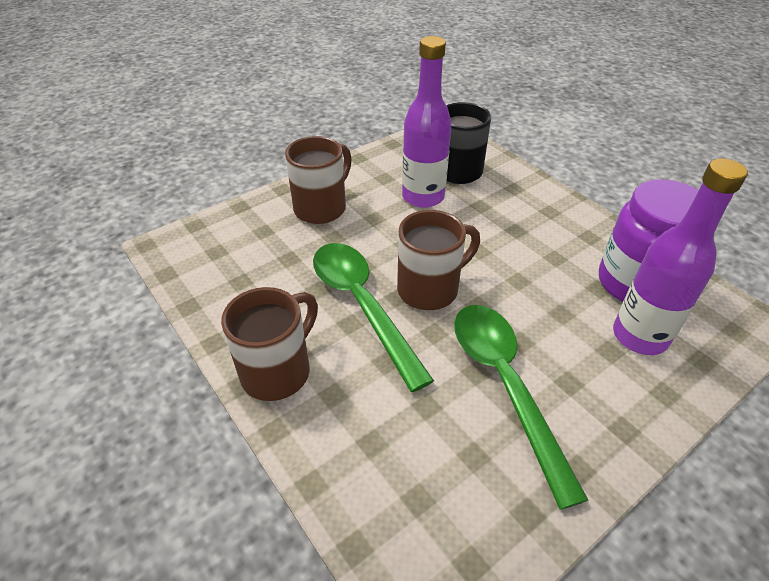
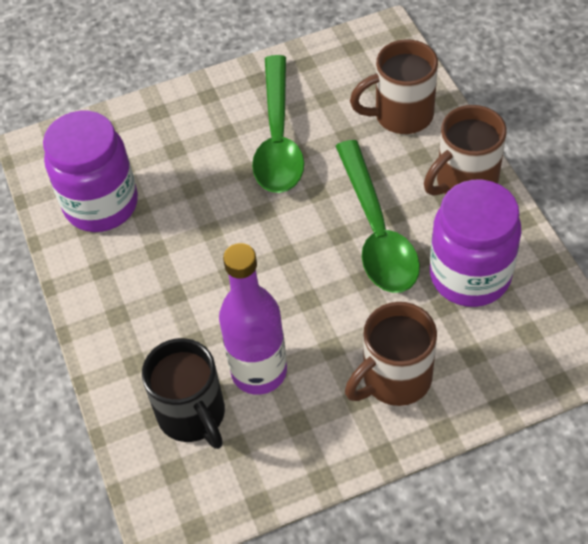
camera: 160 degrees left, 10 degrees up
brown mug [397,210,480,310] -> brown mug moved to [350,40,438,134]
purple bottle [613,158,748,355] -> none
none -> purple jar [430,180,521,307]

